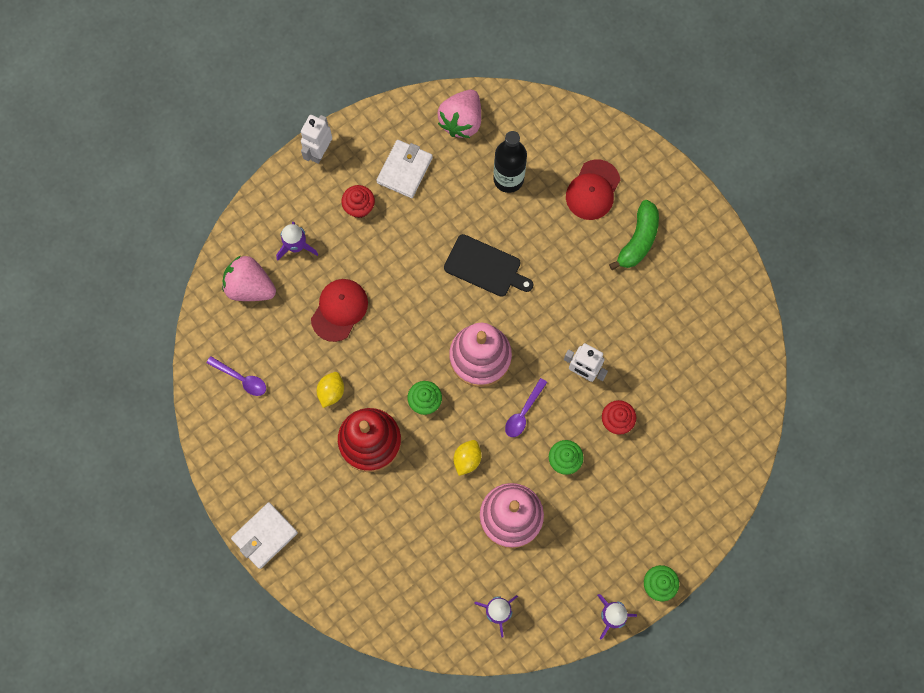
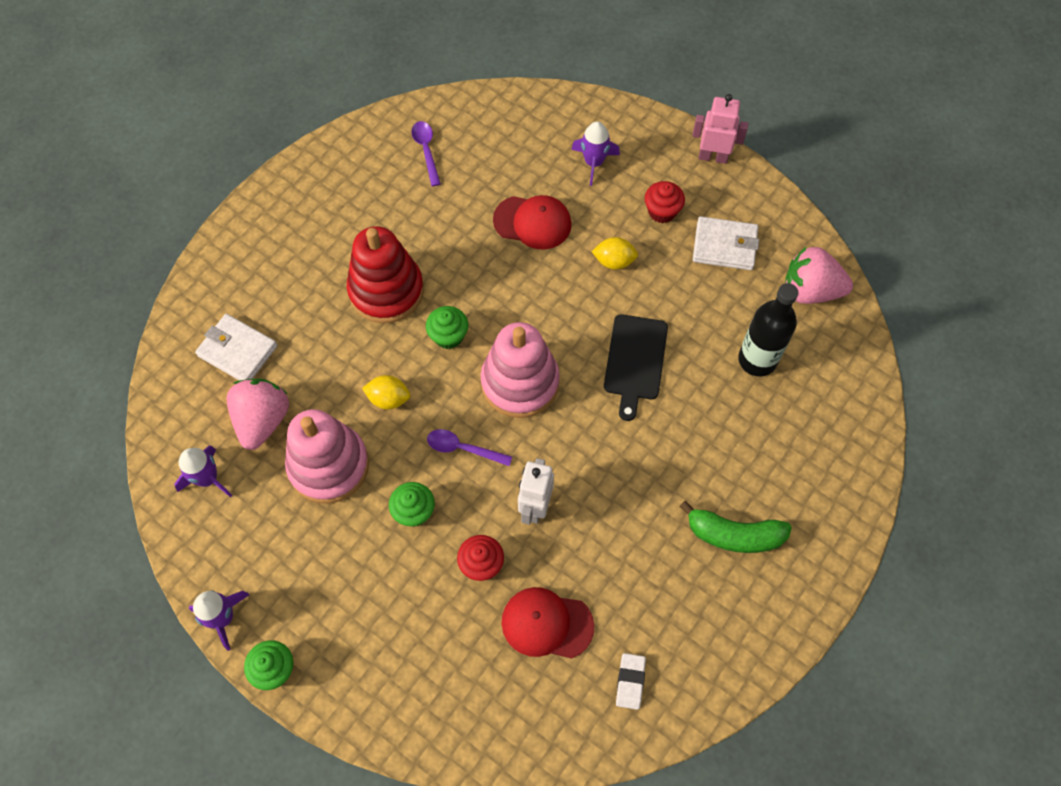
camera: 75 degrees right, 10 degrees down
purple spoon [207,356,266,396] -> purple spoon turned 150 degrees clockwise [411,121,441,186]
pink strawberry [222,256,276,301] -> pink strawberry moved to [226,379,289,450]
white wallet [231,502,298,569] -> white wallet moved to [195,314,277,381]
white robot [301,115,332,164] -> pink robot [692,94,748,164]
yellow lemon [317,372,344,408] -> yellow lemon moved to [591,237,638,269]
red cap [566,159,620,220] -> red cap moved to [502,587,594,659]
none -> white eraser [616,653,646,710]

